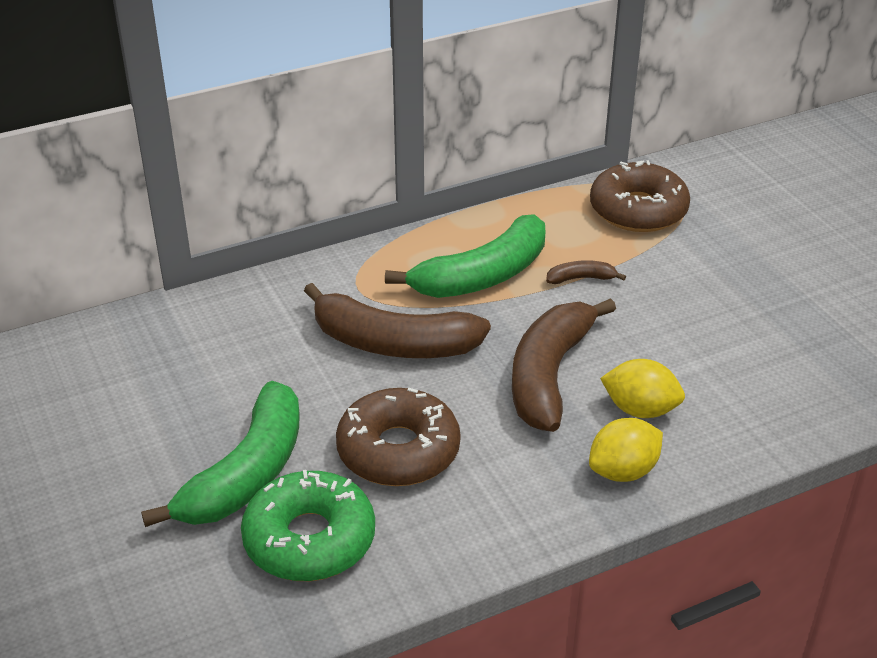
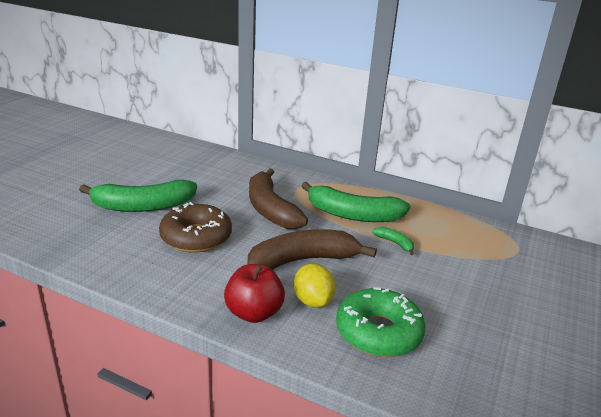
camera: 50 degrees right, 10 degrees down
green donut [241,470,375,581] -> green donut moved to [336,287,426,357]
brown banana [546,260,626,284] -> green banana [372,227,414,255]
yellow lemon [589,418,663,482] -> red apple [224,264,285,323]
brown donut [590,160,690,232] -> none

